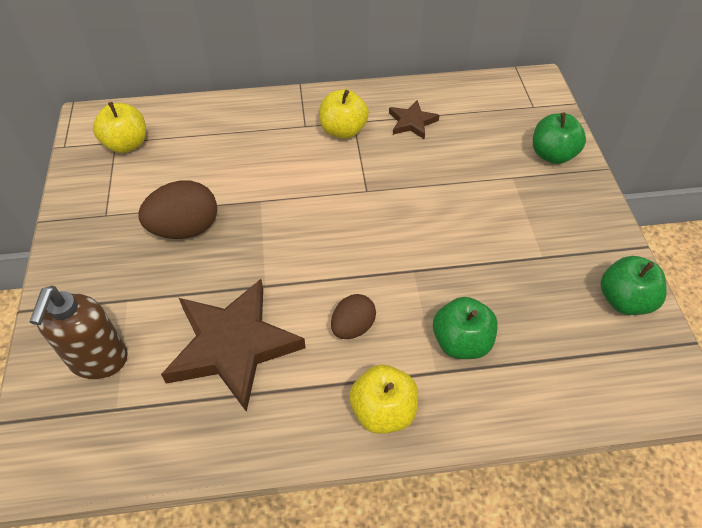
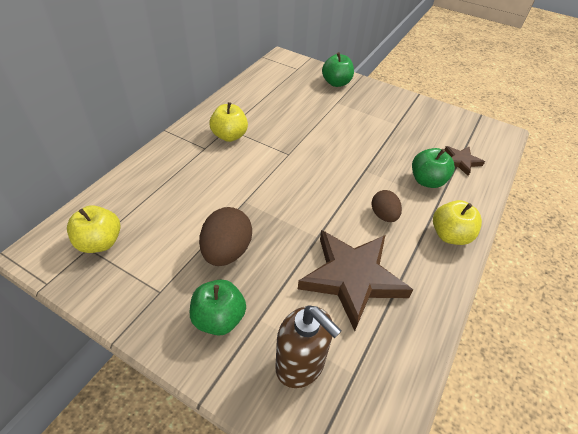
camera: 55 degrees left, 5 degrees down
brown star [389,100,440,140] -> brown star moved to [444,146,485,176]
green apple [601,256,667,315] -> green apple moved to [190,279,246,336]

